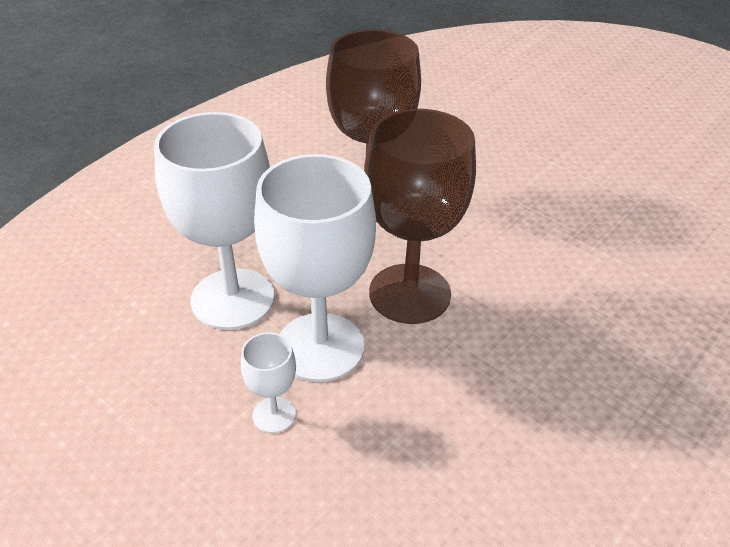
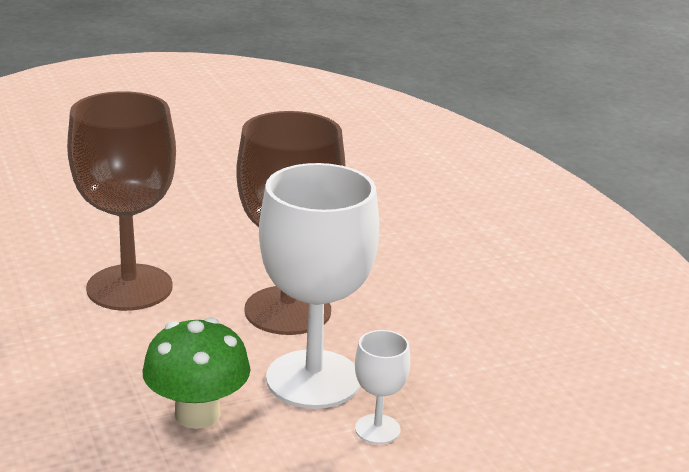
camera: 65 degrees left, 15 degrees down
white goblet [154,112,274,330] -> green mushroom [142,317,251,429]

